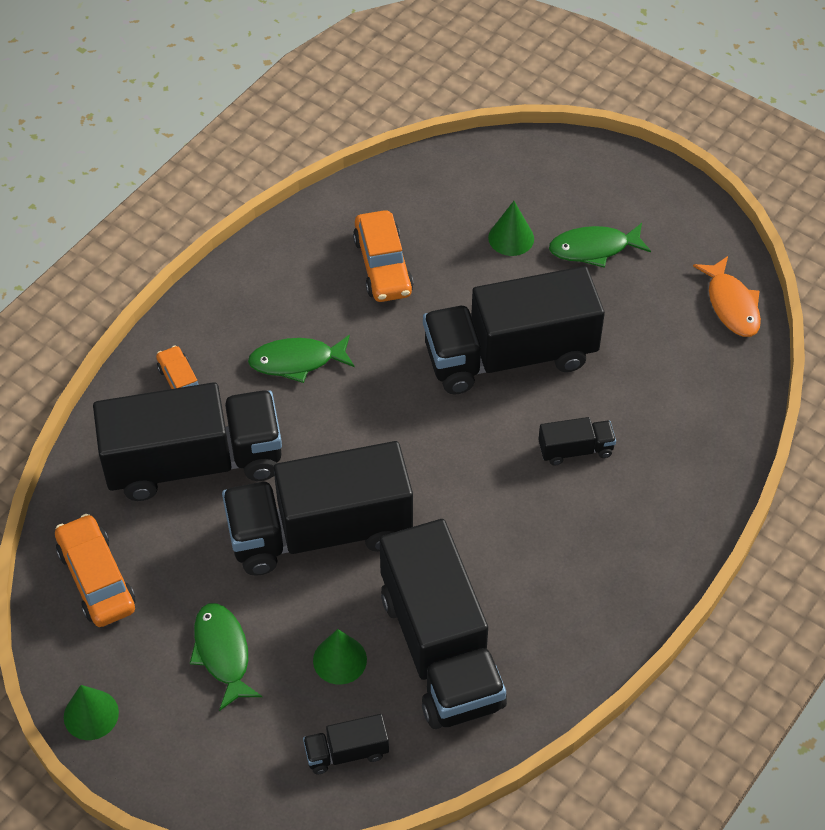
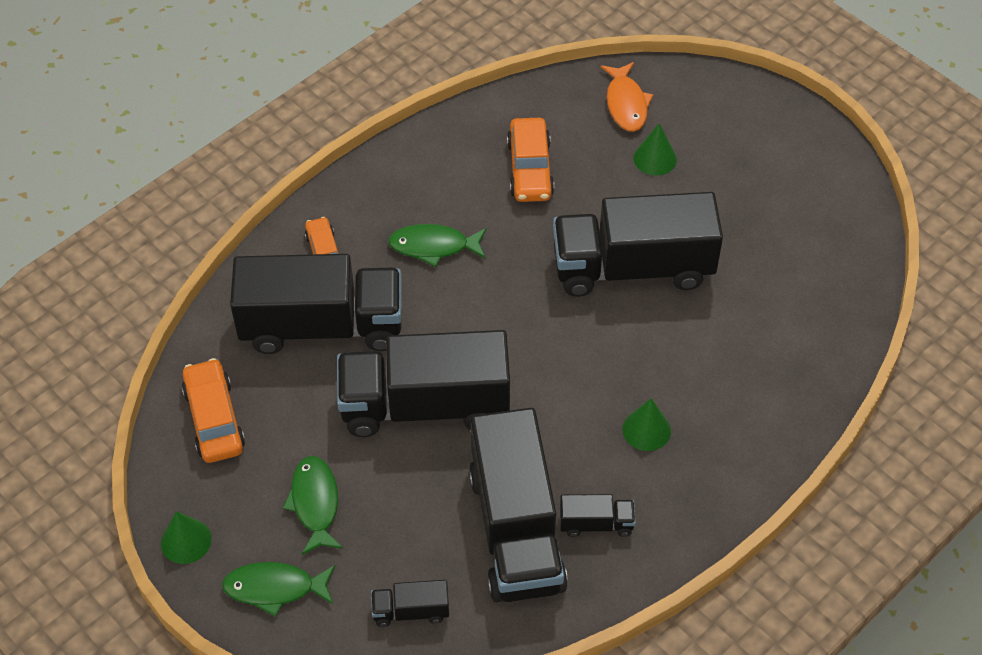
camera: 10 degrees right, 0 degrees up
green cone [313,629,367,685] -> green cone moved to [622,398,671,451]
black truck [538,417,616,465] -> black truck moved to [560,494,636,537]
green fish [549,223,651,268] -> green fish moved to [222,562,335,617]
orange fish [693,256,761,337] -> orange fish moved to [600,62,653,132]

